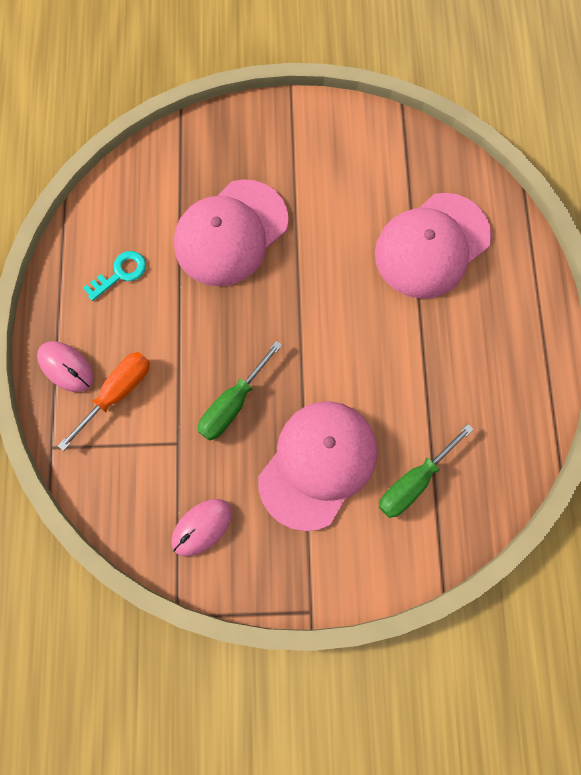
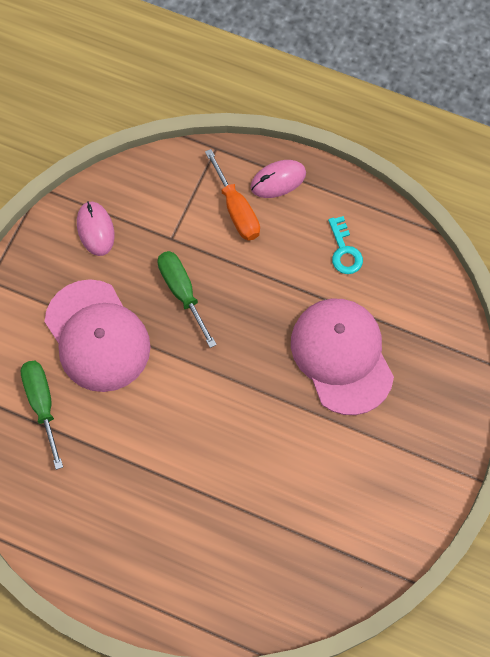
camera: 115 degrees right, 5 degrees down
pink cap [375,193,491,299] -> none

